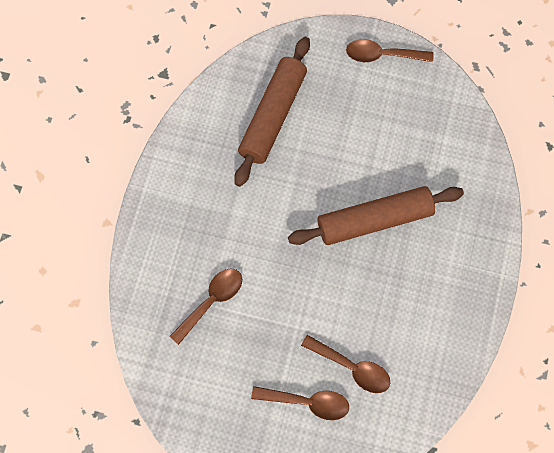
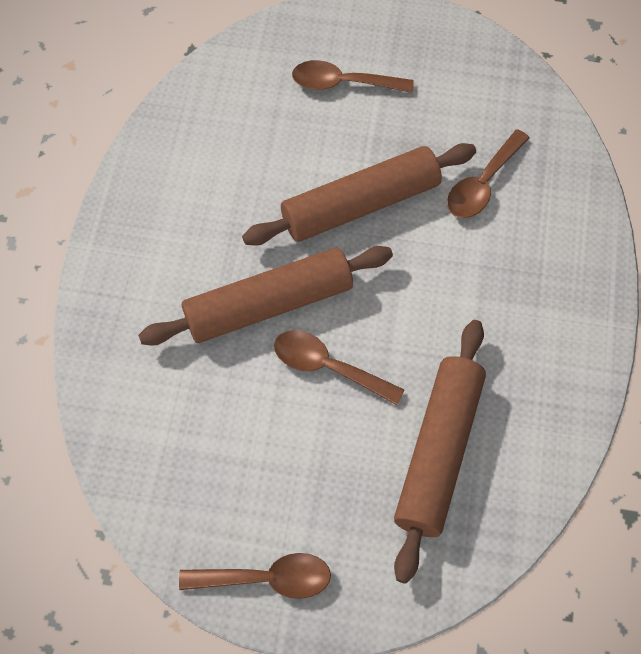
camera: 175 degrees right, 5 degrees down
brown spoon [301,335,390,393] -> brown spoon moved to [274,330,404,405]
none -> brown rolling pin [242,143,476,246]

